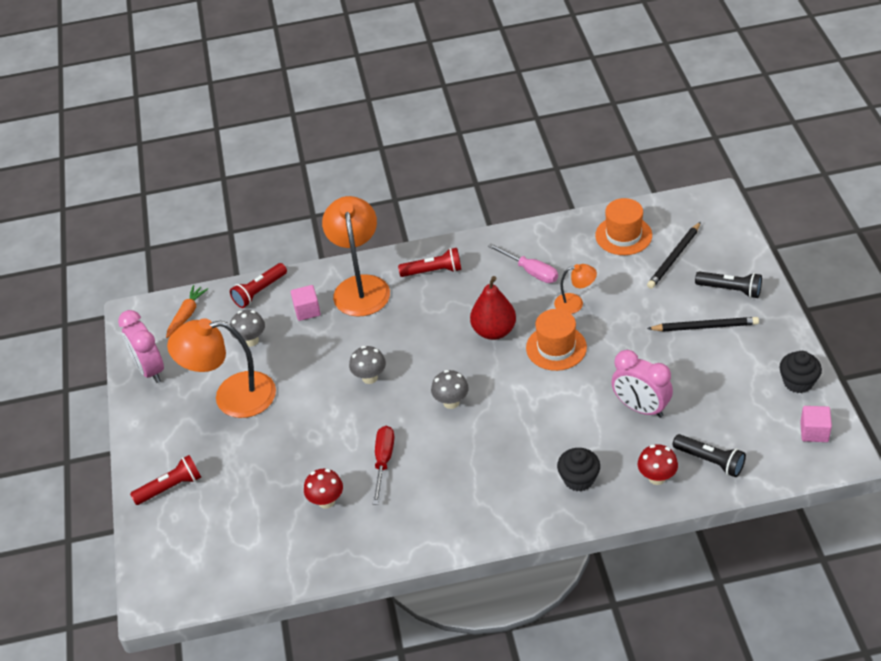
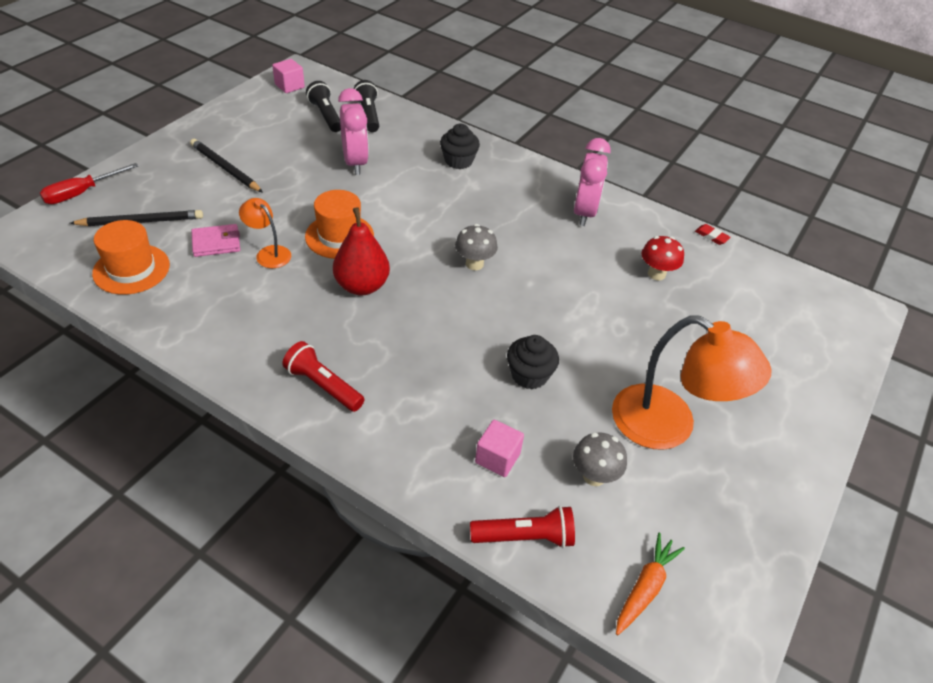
camera: 145 degrees left, 0 degrees up
pink clock [118,310,164,383] -> pink clock moved to [574,138,611,226]
red flashlight [130,455,201,505] -> none
orange carrot [166,285,208,338] -> orange carrot turned 150 degrees clockwise [616,533,685,635]
orange lamp [322,196,390,317] -> none
grey mushroom [349,346,386,384] -> none
red screwdriver [373,426,394,505] -> red screwdriver moved to [40,163,138,204]
pink screwdriver [488,244,558,283] -> none
red mushroom [638,444,678,485] -> none
black flashlight [695,271,762,298] -> black flashlight moved to [306,81,341,132]
black cupcake [780,351,822,393] -> black cupcake moved to [507,335,559,390]
none -> pink wallet [191,224,240,257]
none -> red eraser [695,224,731,245]

